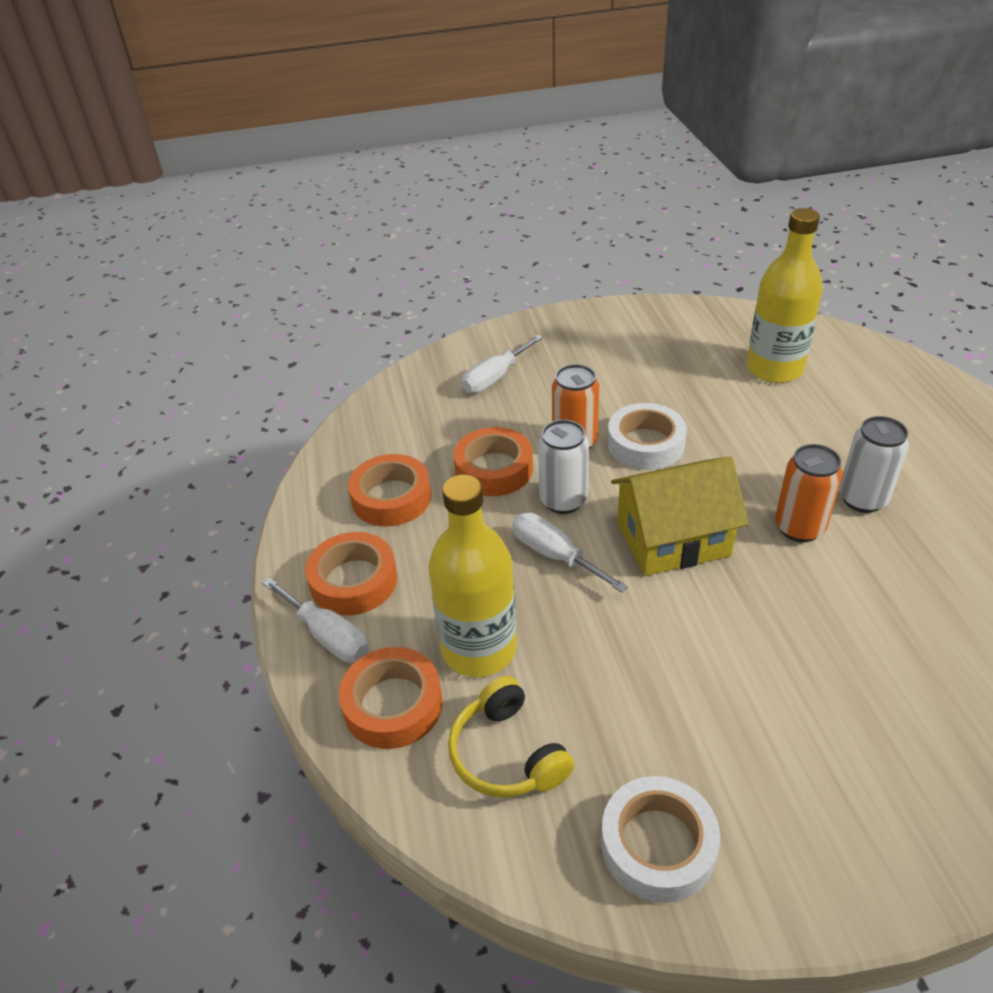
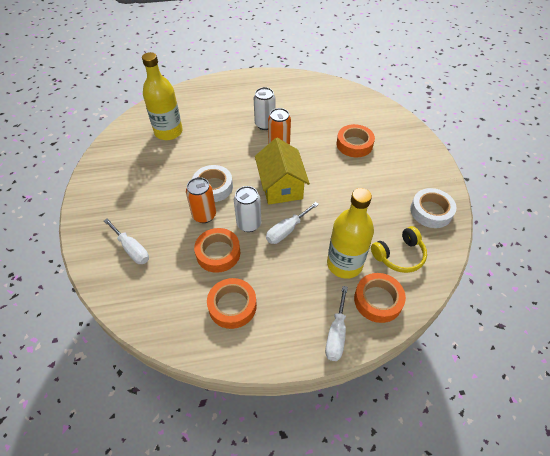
camera: 90 degrees left, 10 degrees up
white screwdriver [262,577,369,663] -> white screwdriver turned 150 degrees clockwise [325,286,348,361]
orange tape [305,532,397,615] -> orange tape moved to [337,124,375,157]

